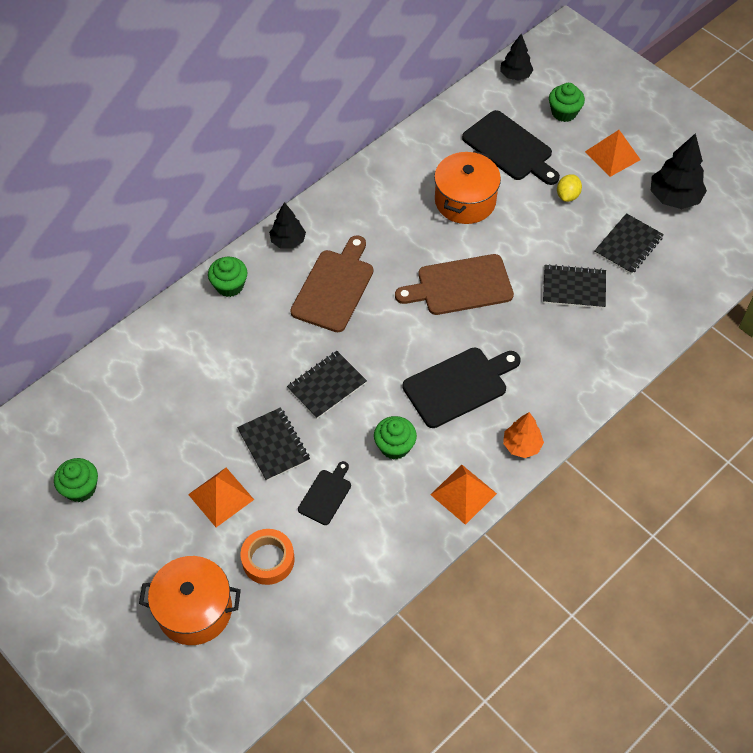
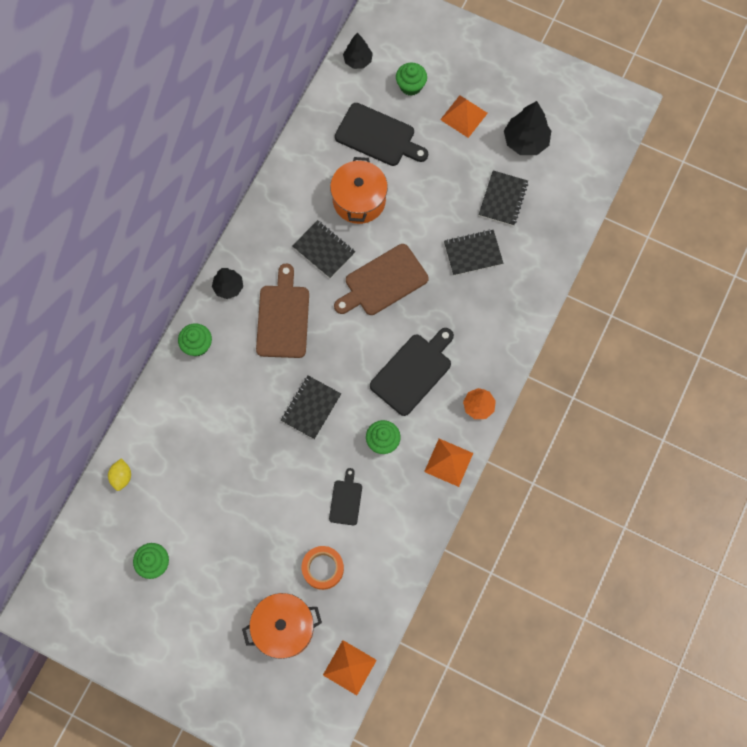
camera: 20 degrees left, 15 degrees up
orange pyramid [188,468,254,527] -> orange pyramid moved to [323,640,377,695]
black notebook [237,407,310,481] -> black notebook moved to [292,220,355,279]
yellow lemon [557,174,582,202] -> yellow lemon moved to [108,458,131,491]

